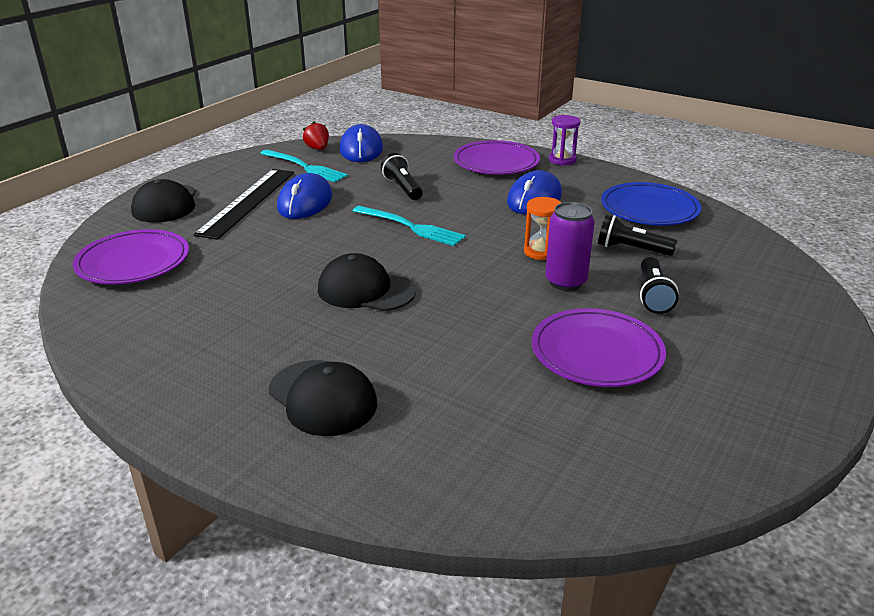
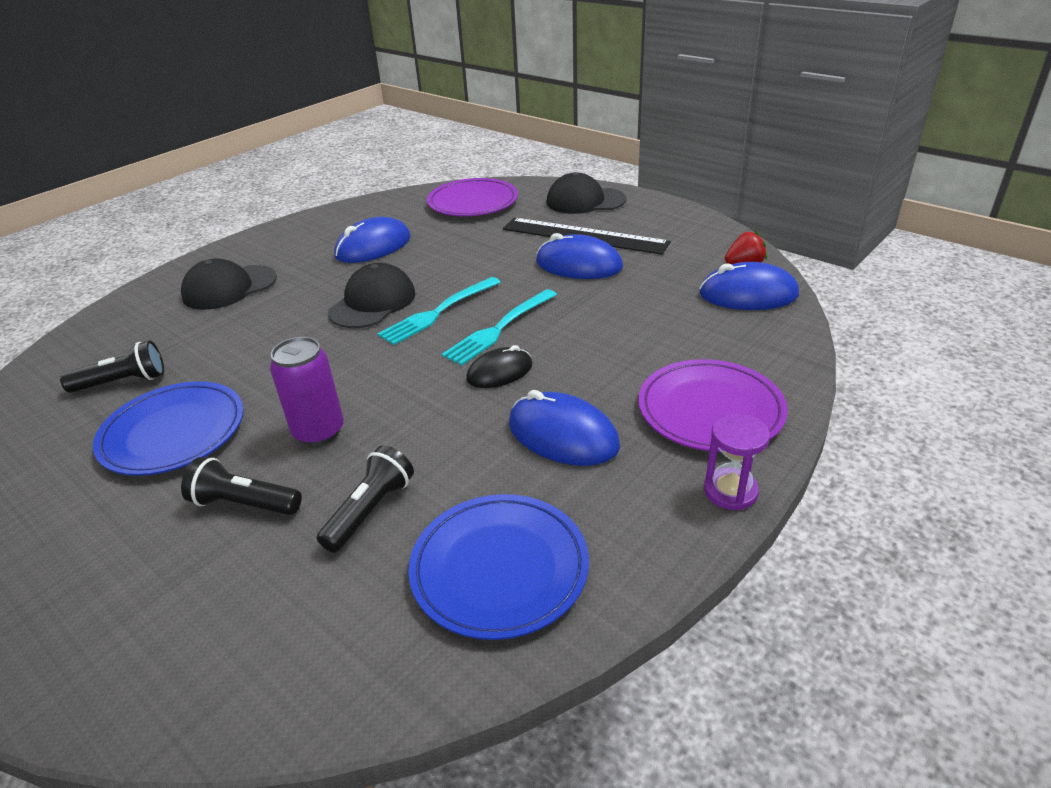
camera: 100 degrees right, 5 degrees up
turquoise fork [260,149,348,182] -> turquoise fork moved to [377,277,501,345]
black flashlight [381,153,423,200] -> black flashlight moved to [60,341,164,393]
orange hourglass [524,197,561,260] -> none
purple plate [532,308,666,387] -> blue plate [93,381,244,476]
none -> blue mouse [334,217,411,263]
none -> black mouse [466,345,532,388]

